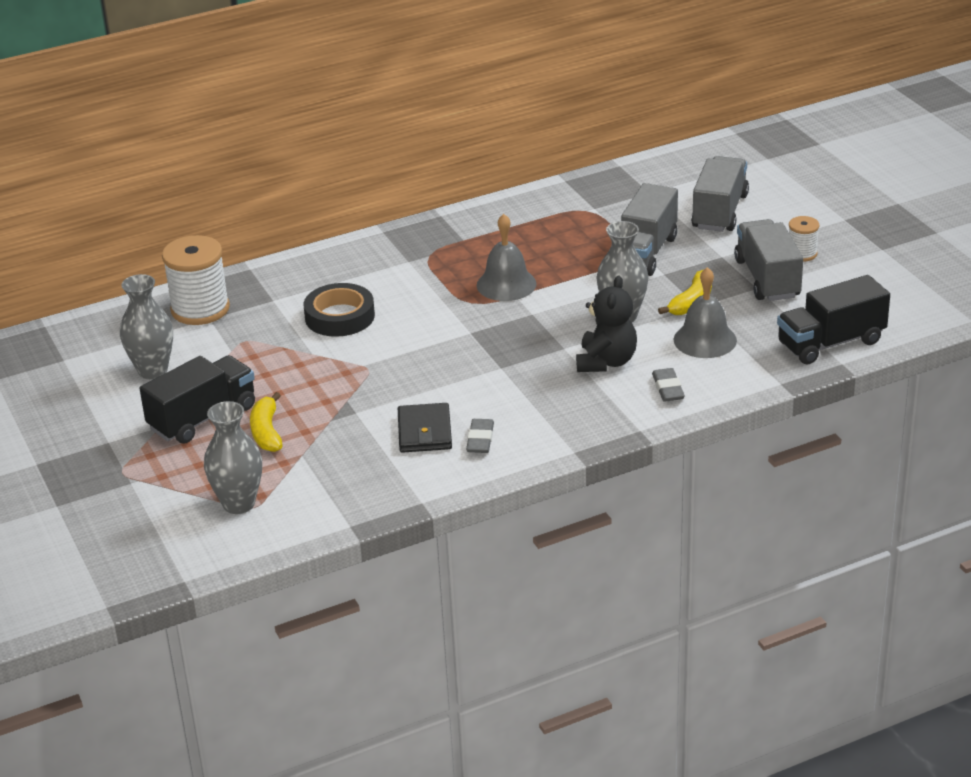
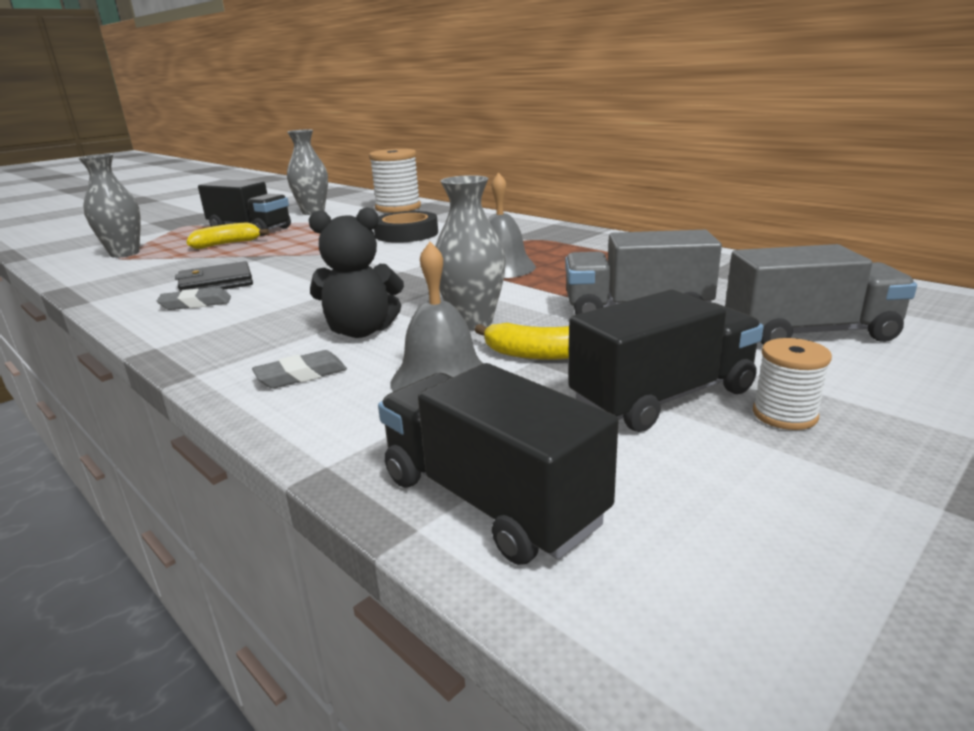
camera: 70 degrees right, 10 degrees down
grey truck [734,219,803,301] -> black truck [568,290,764,432]

